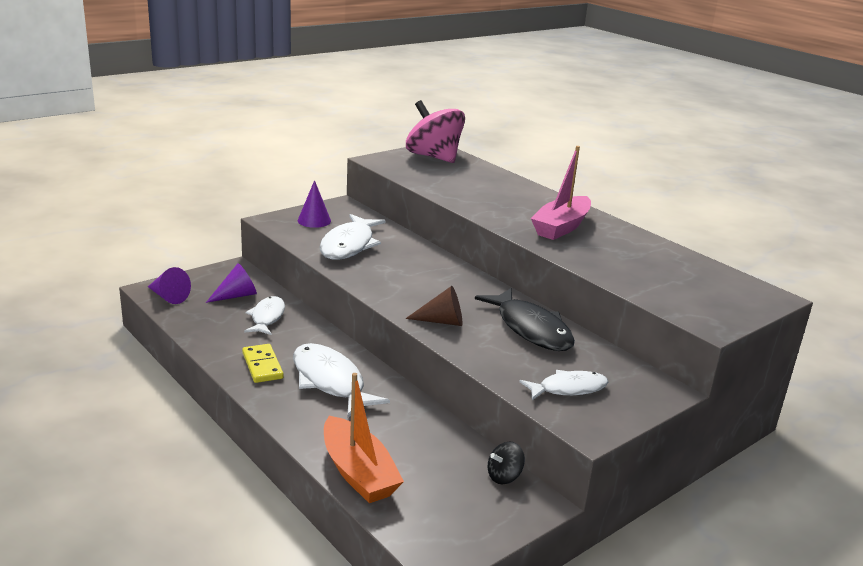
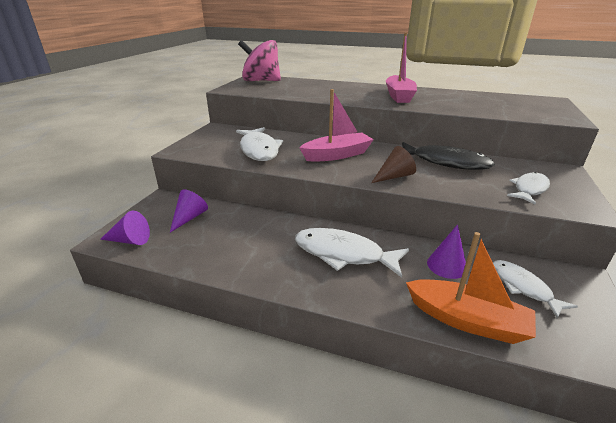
camera: 30 degrees left, 5 degrees up
yellow domino [242,344,284,383] -> none
white fish [244,296,285,335] -> white fish moved to [493,260,578,319]
purple cone [297,180,331,228] -> purple cone moved to [427,224,466,279]
black spinning top [488,442,525,484] -> none
none -> pink boat [299,89,374,162]

